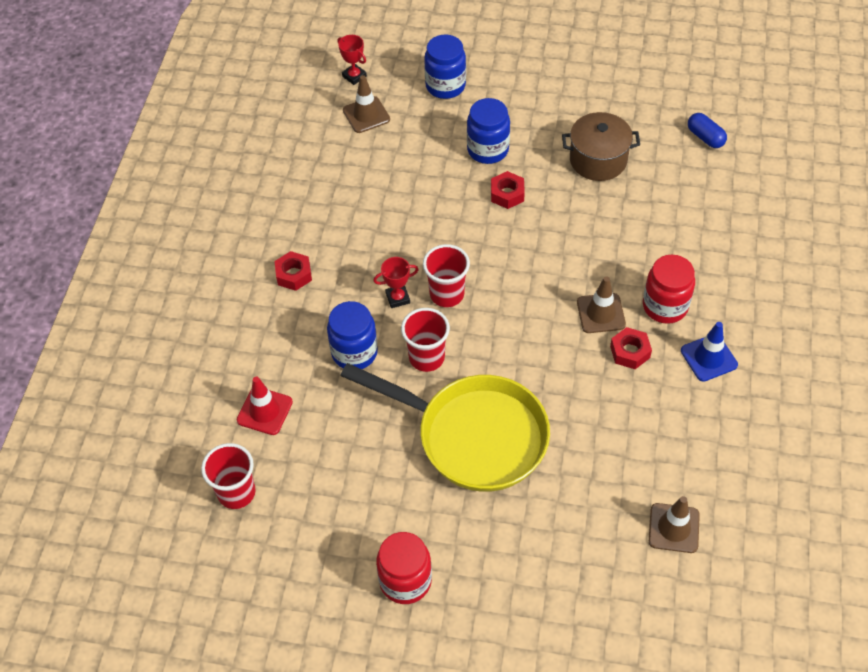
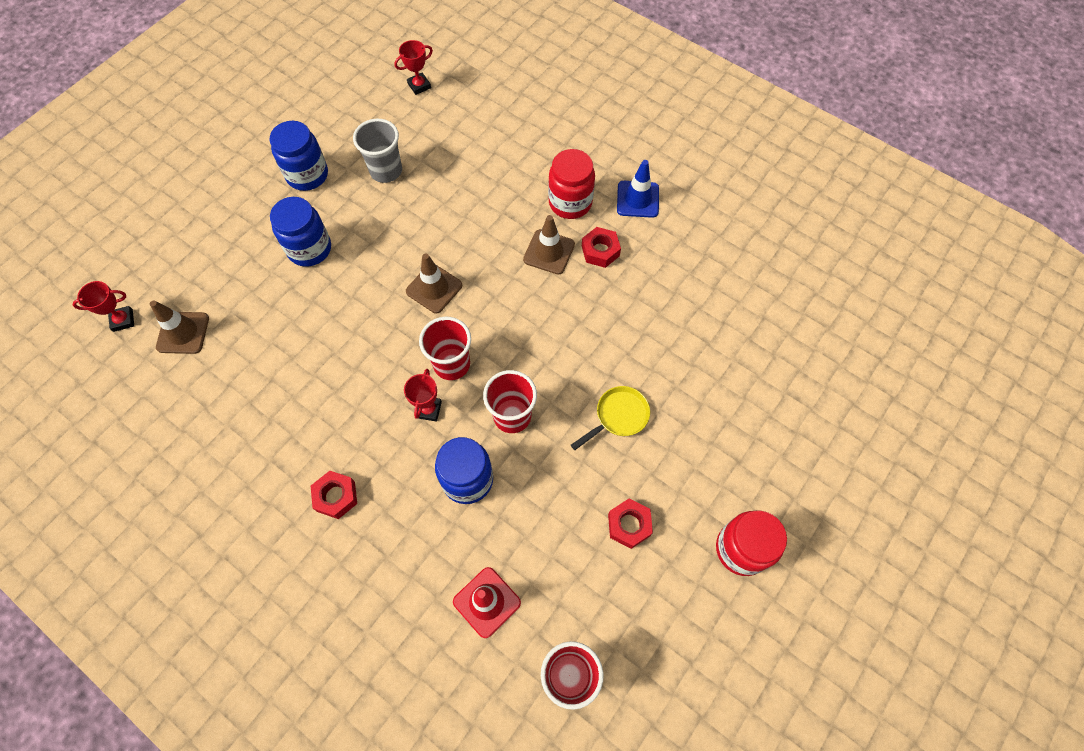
camera: 65 degrees left, 10 degrees up
yellow pan [340,363,550,492] -> yellow pan [571,386,650,450], size x0.41
blue jar [424,35,466,99] -> blue jar moved to [269,121,328,191]
red nut [491,171,525,209] -> red nut moved to [608,499,653,549]
brown pot [562,112,640,181] -> grey cup [353,119,402,183]
brown traffic cone [649,496,700,553] -> brown traffic cone moved to [406,254,462,313]
blue capsule [688,113,727,148] -> red trophy [394,40,433,95]

